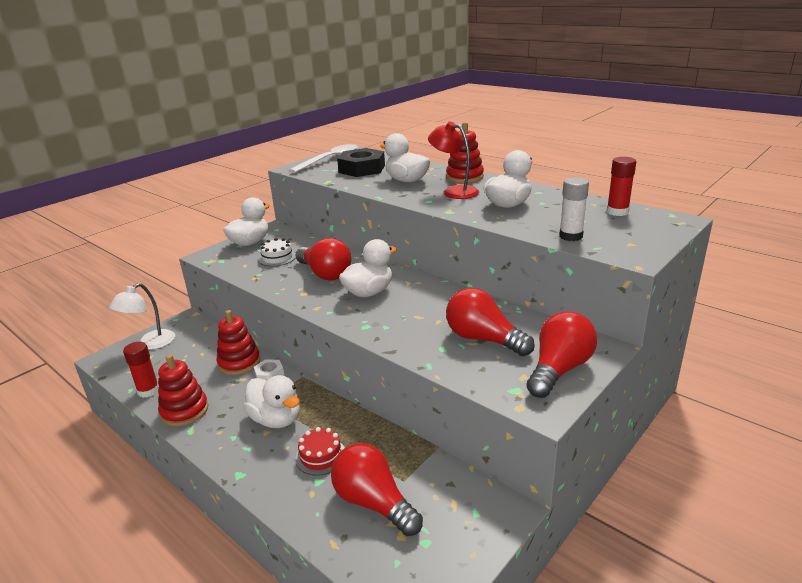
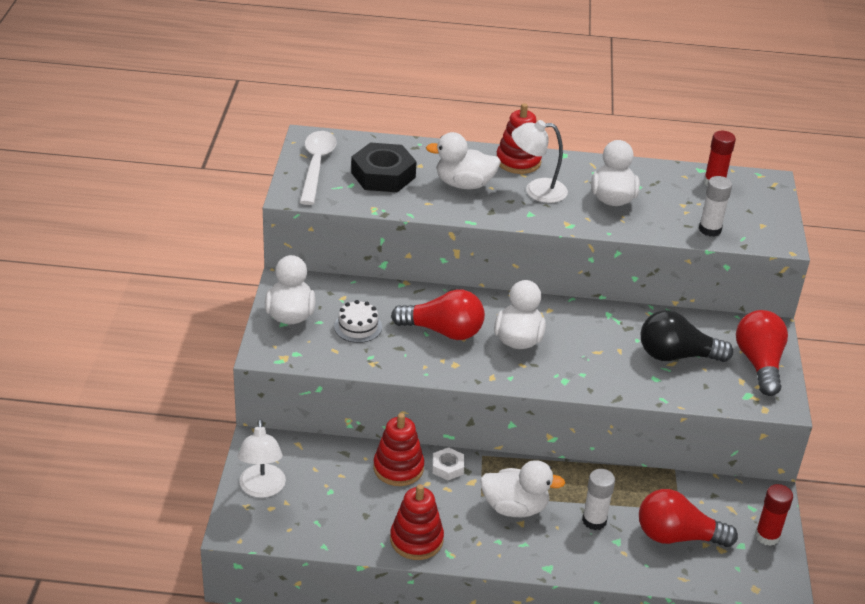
camera: 40 degrees left, 10 degrees up
red glue stick [123,342,159,398] -> red glue stick moved to [755,484,793,546]
red cake [295,427,345,476] -> white glue stick [582,469,615,530]
red lamp [428,122,479,199] -> white lamp [512,120,568,203]
red light bulb [446,288,535,356] -> black light bulb [641,310,733,362]

